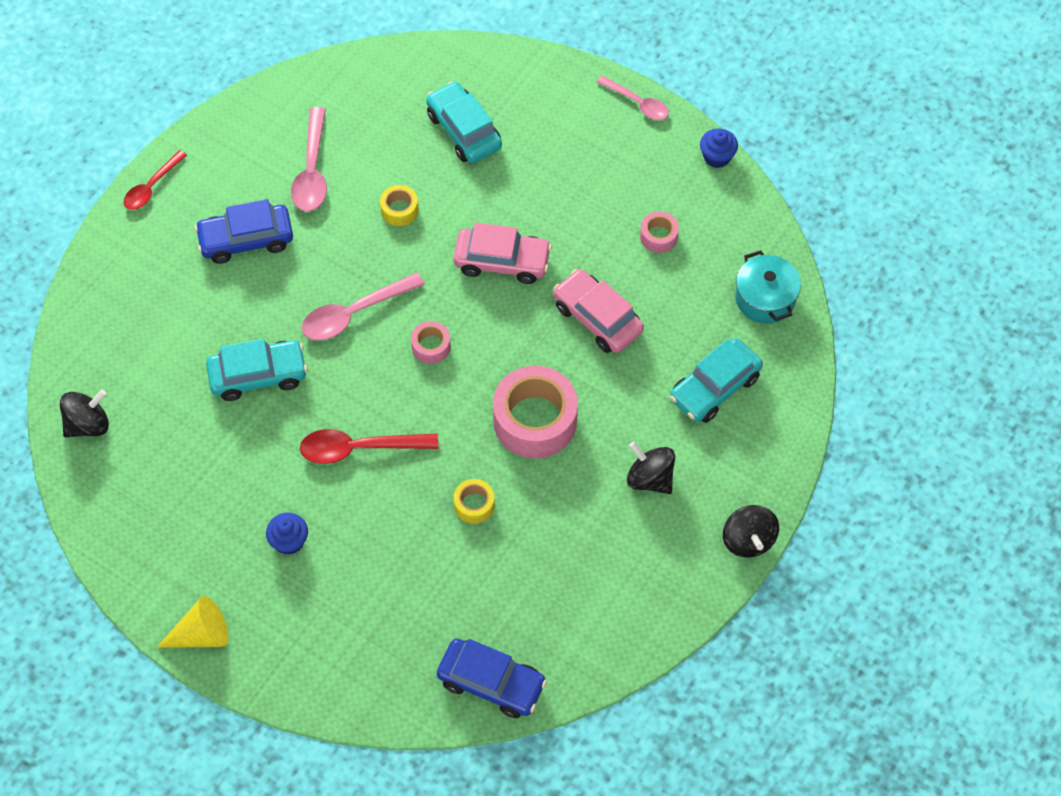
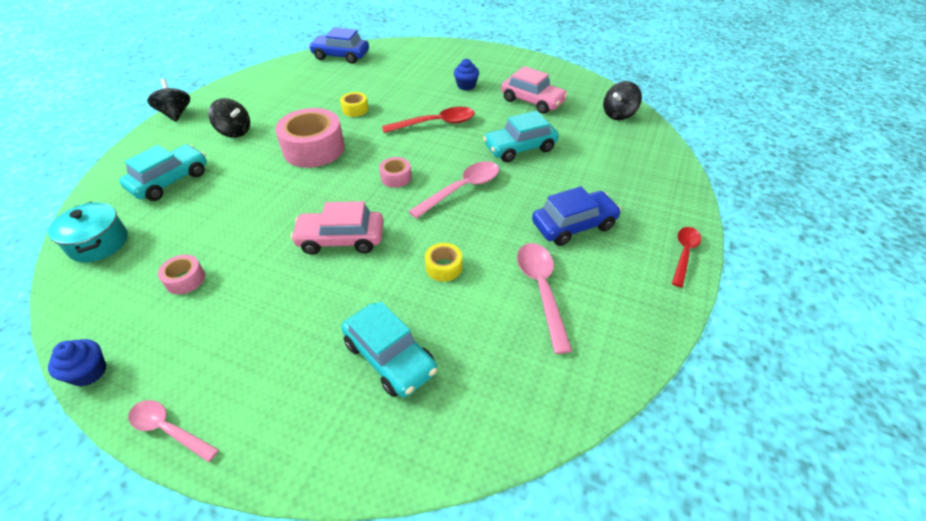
camera: 170 degrees right, 15 degrees down
yellow cone [157,596,229,648] -> none
pink car [553,269,644,353] -> pink car moved to [501,66,568,114]

